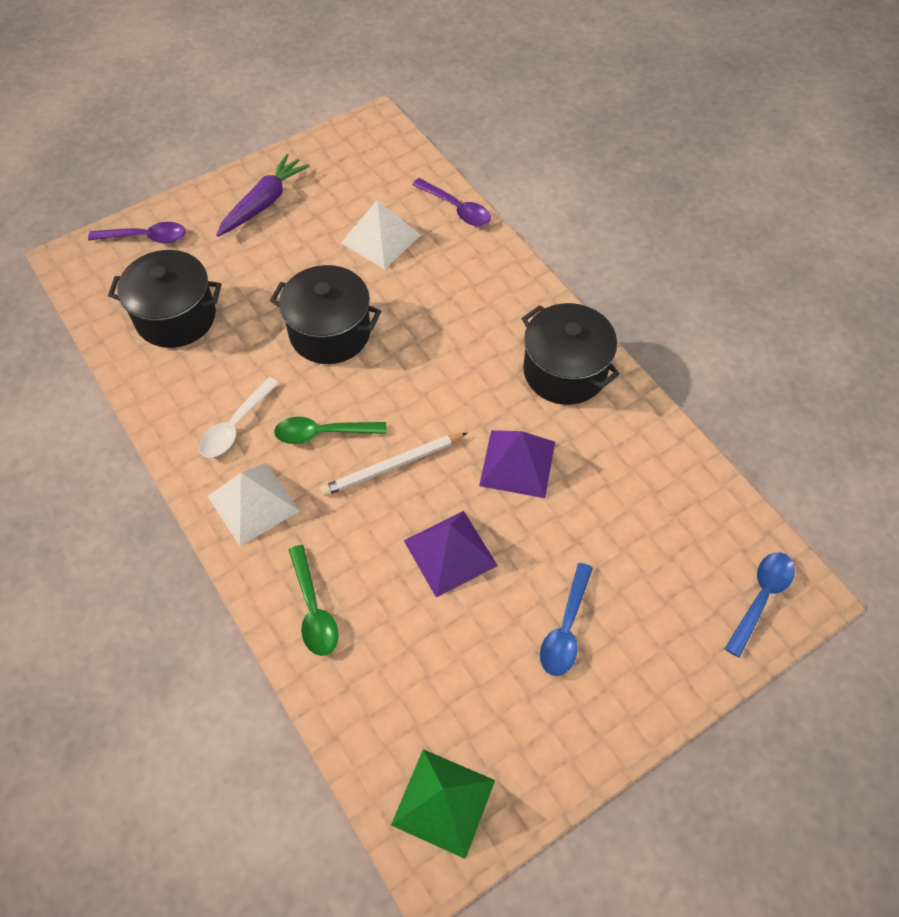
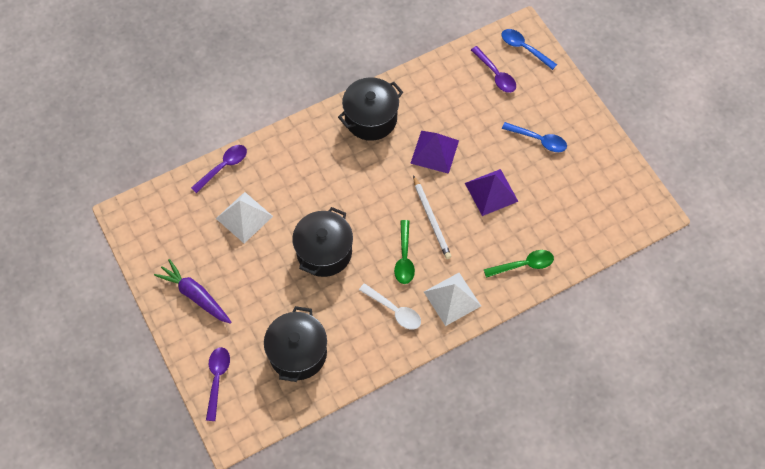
camera: 85 degrees left, 5 degrees up
green pyramid [391,749,495,859] -> none
none -> purple spoon [471,46,516,93]

